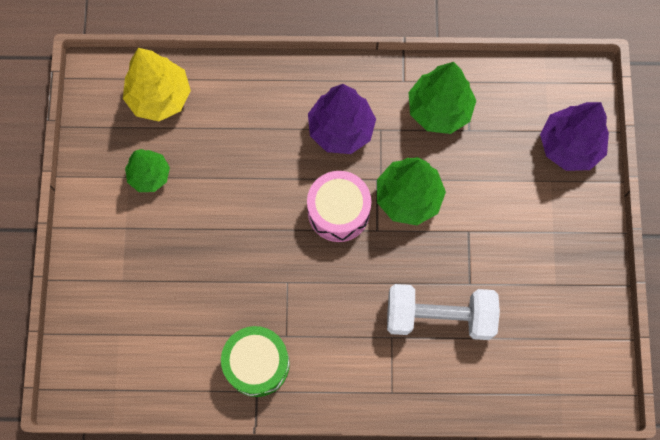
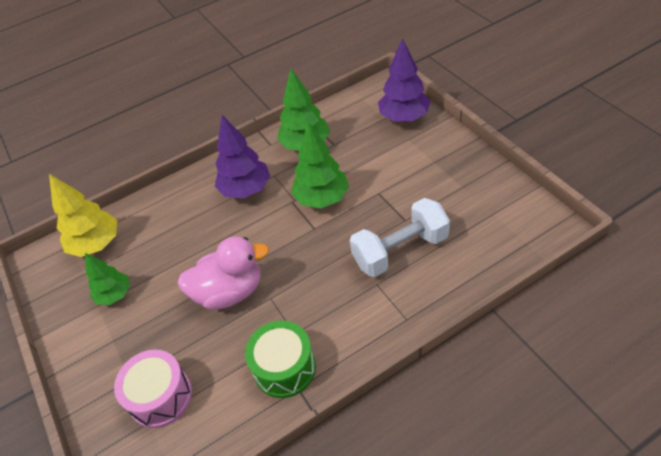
camera: 25 degrees left, 25 degrees down
pink drum [307,171,371,242] -> pink drum moved to [114,350,192,428]
none -> pink duck [177,236,269,310]

